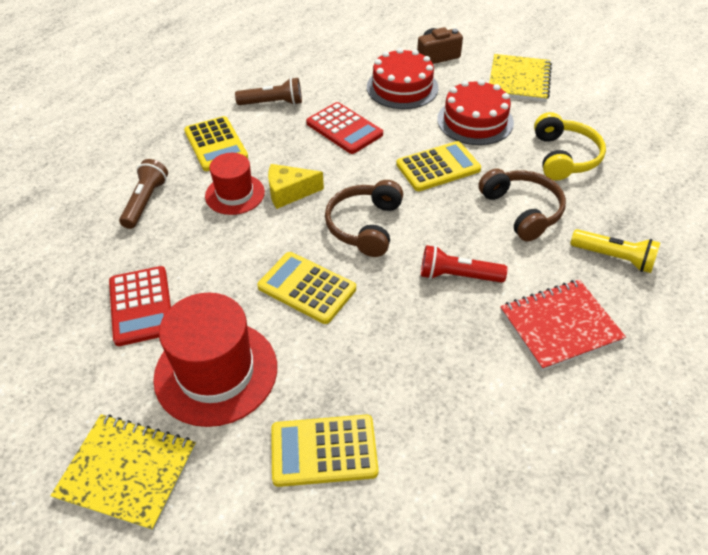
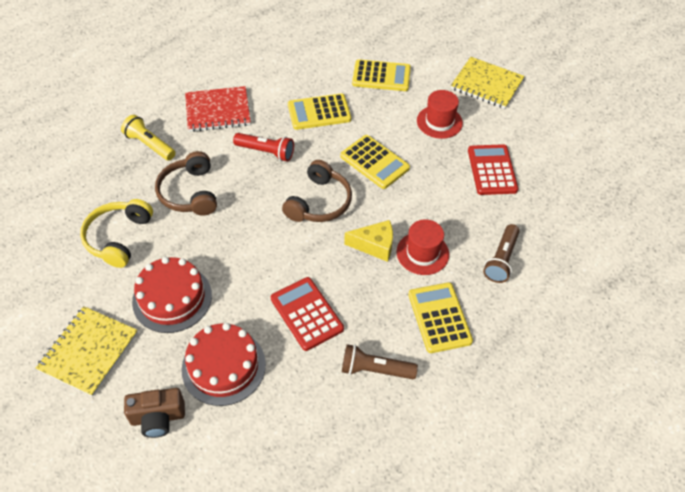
camera: 170 degrees left, 5 degrees up
red hat [153,293,277,427] -> red hat [417,90,463,139], size x0.60
yellow calculator [396,141,481,191] -> yellow calculator moved to [288,94,351,130]

